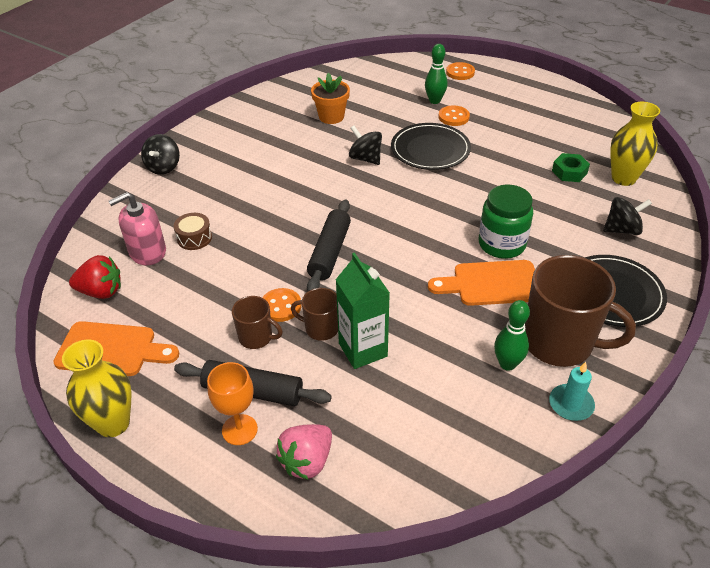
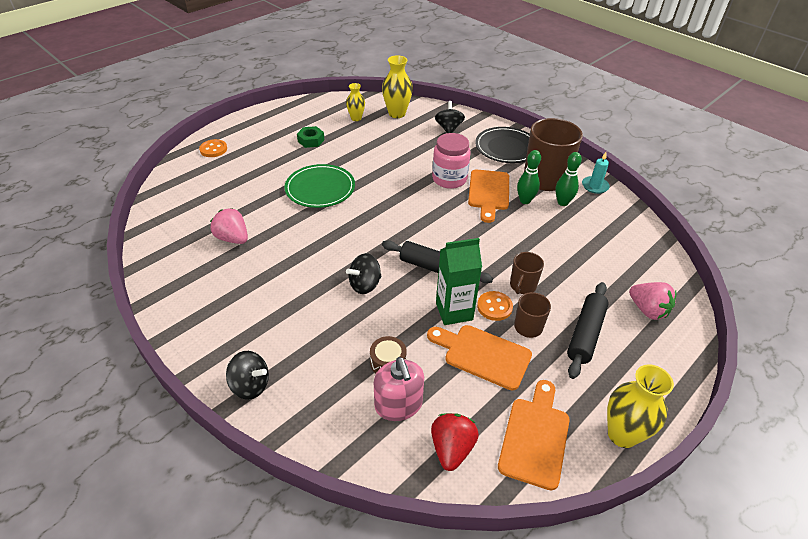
camera: 80 degrees left, 0 degrees up
orange goblet [207,362,258,445] -> none
orange flower pot [311,73,350,124] -> pink strawberry [210,208,248,244]
green carton [335,252,390,369] -> green carton moved to [436,238,482,325]
black spinning top [349,125,382,165] -> black spinning top moved to [346,253,382,294]
black plate [391,123,471,170] -> green plate [284,164,355,208]
green bowling pin [425,44,448,104] -> green bowling pin moved to [517,150,541,204]
orange button [438,105,470,126] -> none
green jar [479,185,533,259] -> pink jar [432,133,471,189]
green nut [552,153,590,182] -> green nut moved to [297,126,324,148]
none -> yellow vase [346,83,365,121]
none -> orange cutting board [427,325,532,390]

